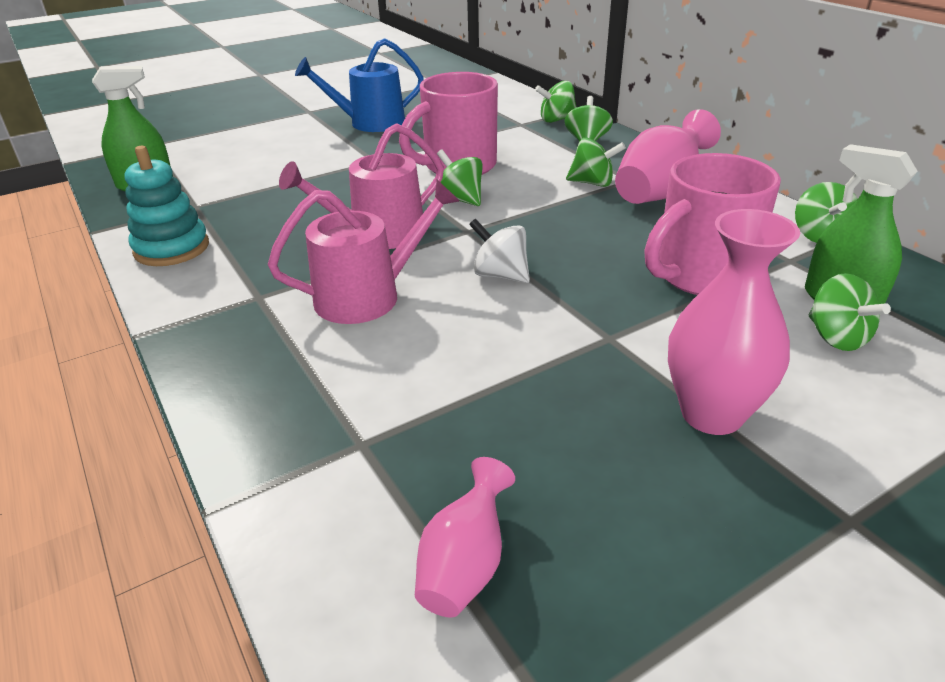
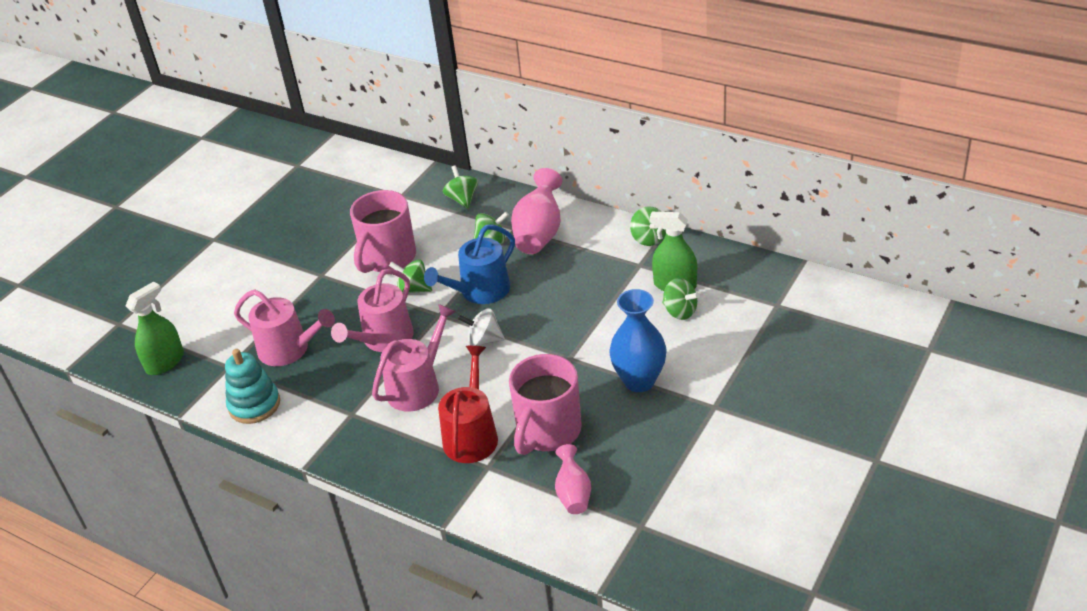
camera: 25 degrees left, 5 degrees up
blue watering can [295,38,424,132] -> blue watering can moved to [424,225,515,304]
green spinning top [535,81,577,123] -> none
pink mug [644,153,781,295] -> pink mug moved to [509,354,582,455]
pink vase [668,209,800,435] -> blue vase [609,289,667,392]
none -> pink watering can [234,290,335,366]
none -> red watering can [438,346,498,463]

